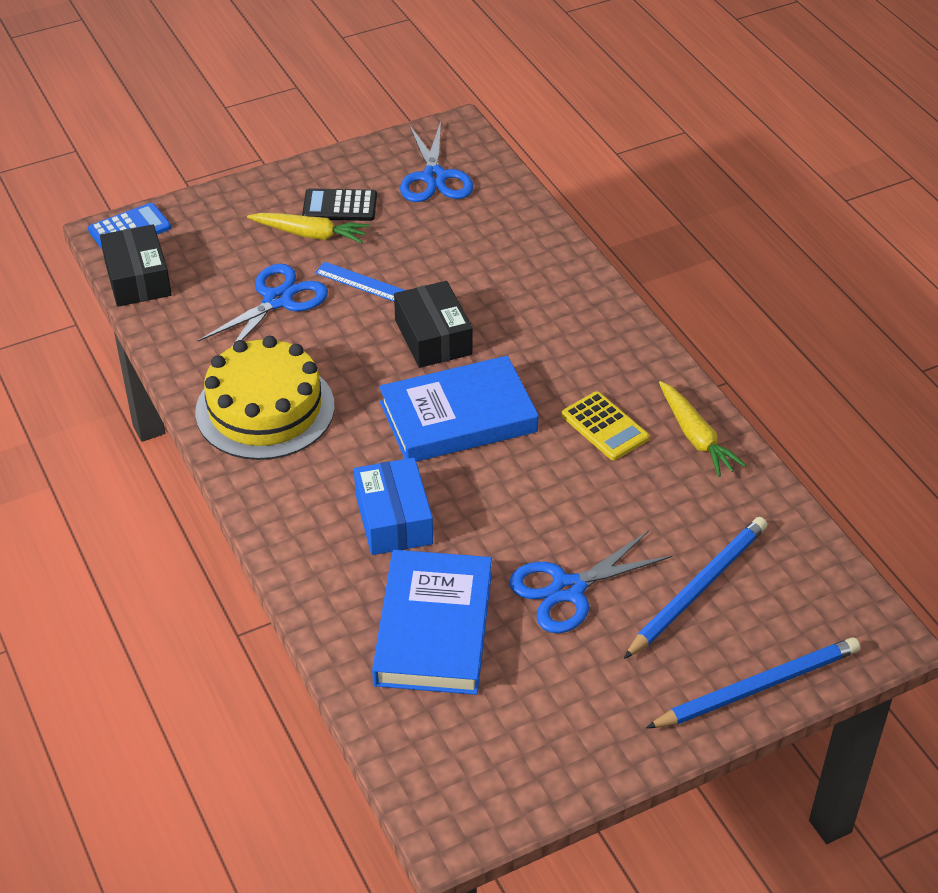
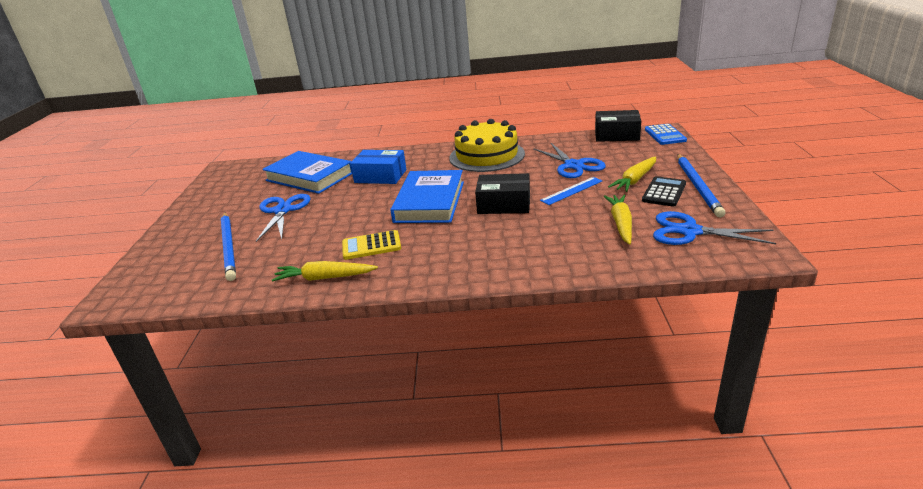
camera: 120 degrees right, 15 degrees down
blue pencil [646,637,860,728] -> blue pencil moved to [677,154,725,218]
none -> yellow carrot [604,195,632,245]

